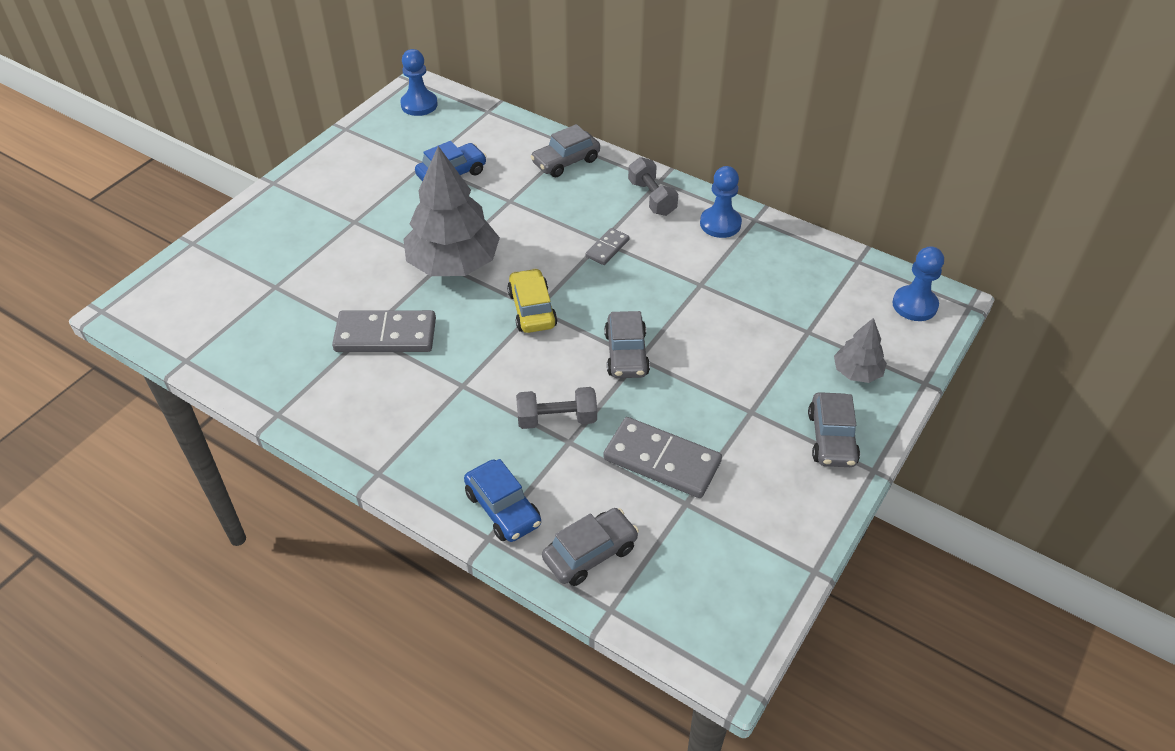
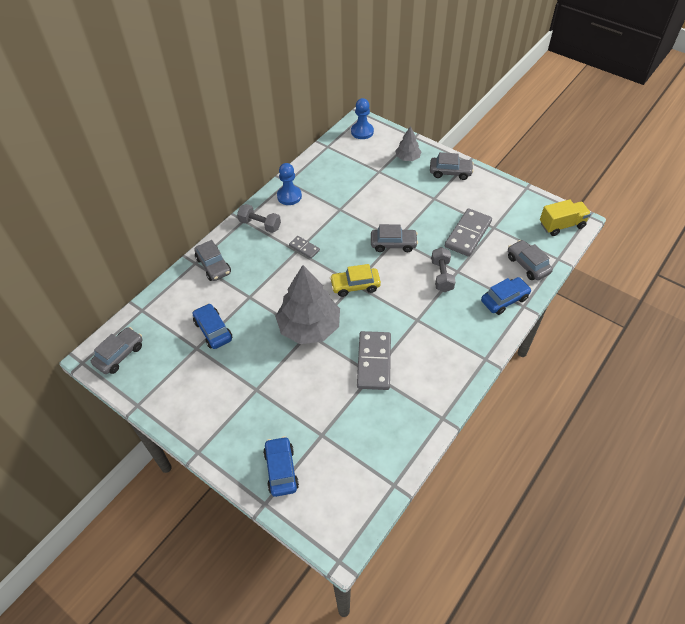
camera: 85 degrees left, 5 degrees up
blue pawn [400,49,438,116] -> grey car [91,327,143,374]
grey dumbbell [628,157,678,216] -> grey dumbbell turned 45 degrees clockwise [237,204,281,233]
none -> blue car [263,436,299,497]
none -> yellow truck [540,199,591,236]

